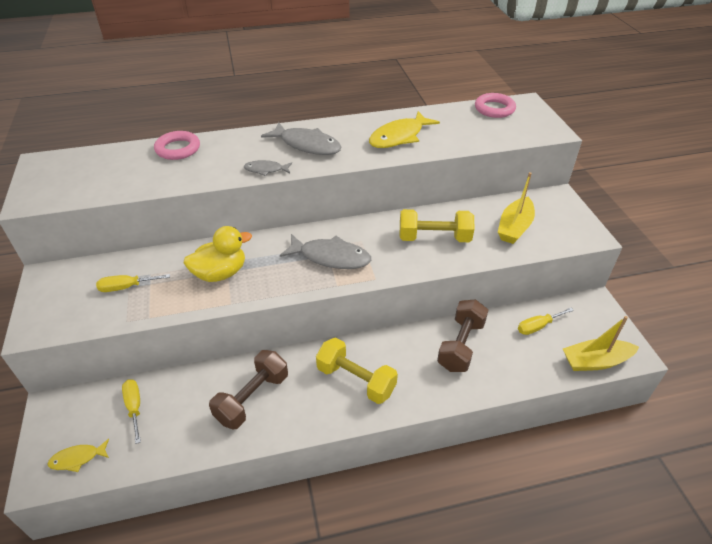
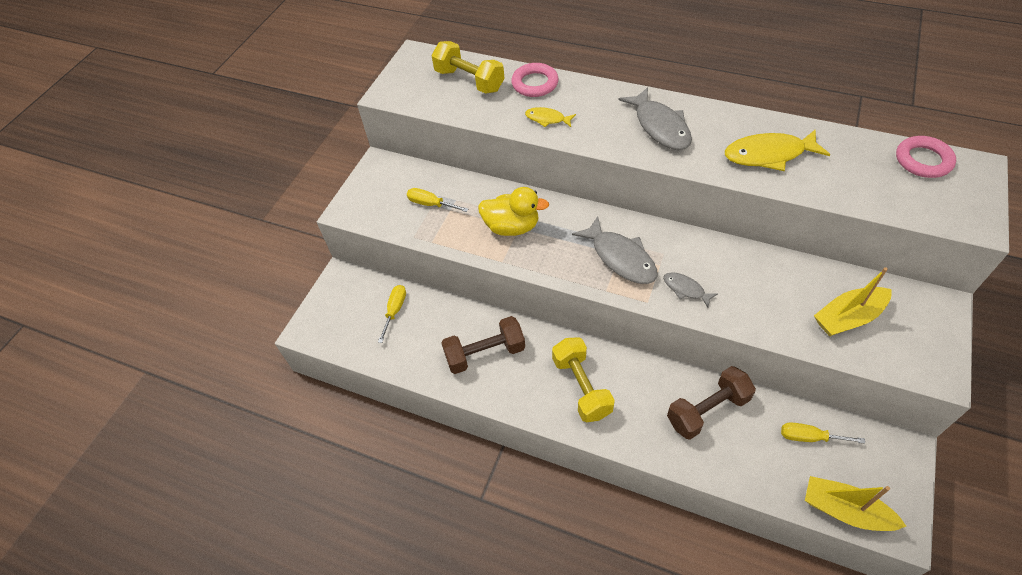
camera: 40 degrees right, 10 degrees up
yellow fish [47,439,109,472] -> yellow fish moved to [525,107,576,127]
grey fish [244,160,292,176] -> grey fish moved to [663,272,718,308]
yellow dumbbell [400,209,474,242] -> yellow dumbbell moved to [431,41,505,94]

